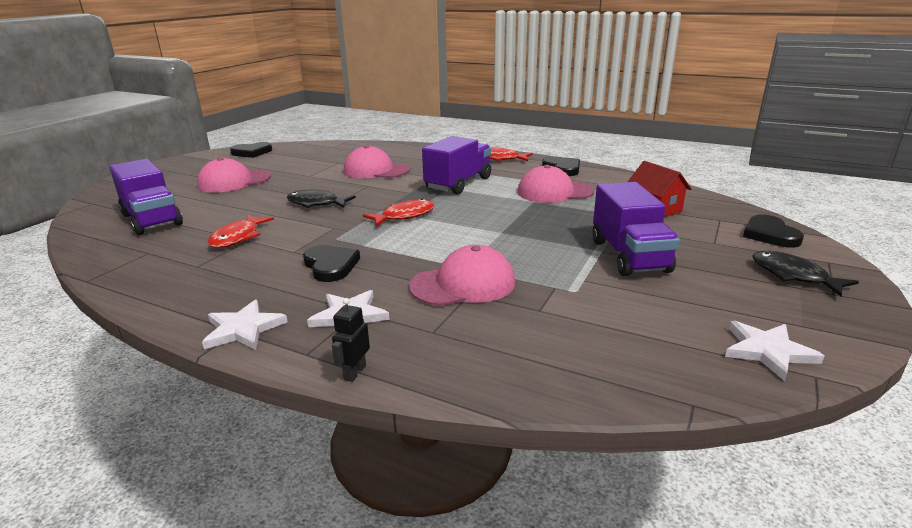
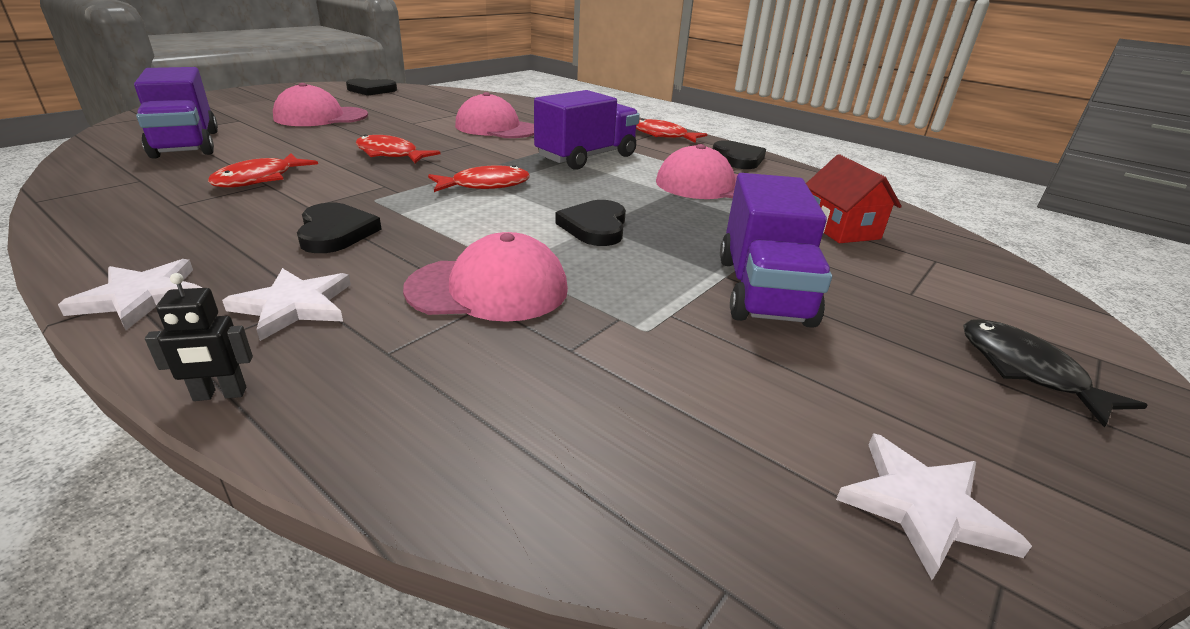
camera: 10 degrees right, 5 degrees up
black fish [287,190,356,208] -> red fish [356,135,440,163]
black robot [332,298,370,382] -> black robot turned 135 degrees counterclockwise [145,273,253,401]
black heart [743,215,804,248] -> black heart moved to [555,200,626,246]

